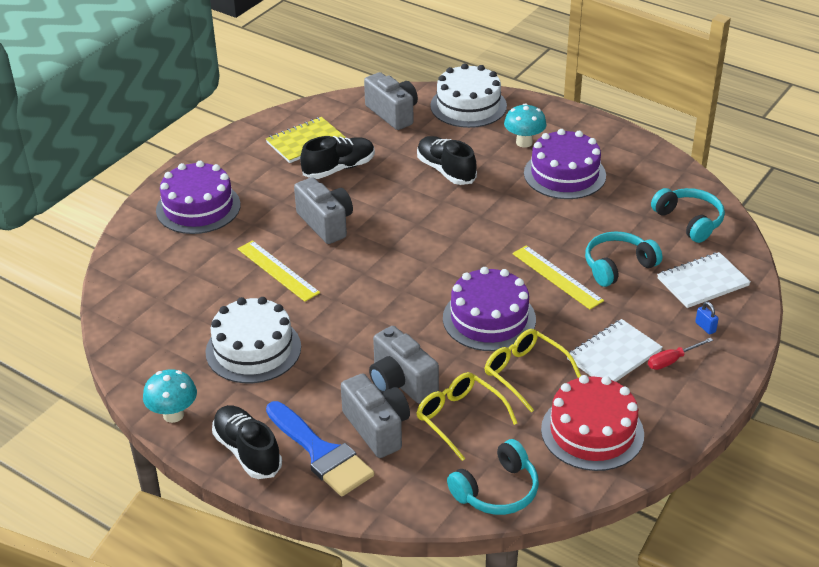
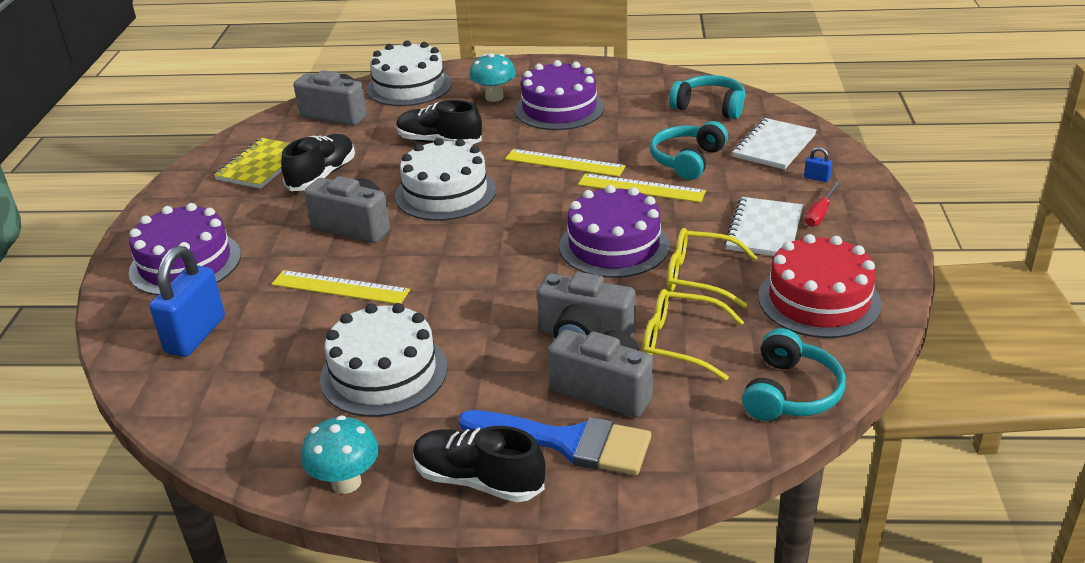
camera: 30 degrees left, 5 degrees down
none -> blue padlock [149,246,225,357]
none -> white cake [395,138,496,221]
none -> yellow ruler [505,149,626,177]

